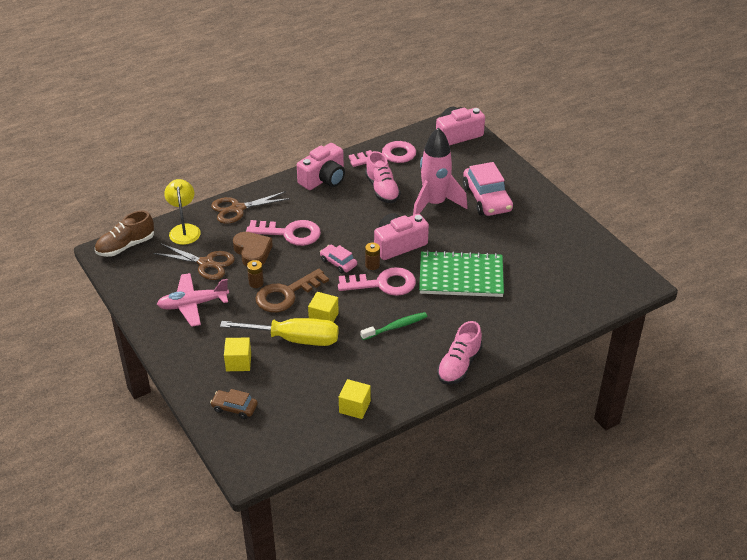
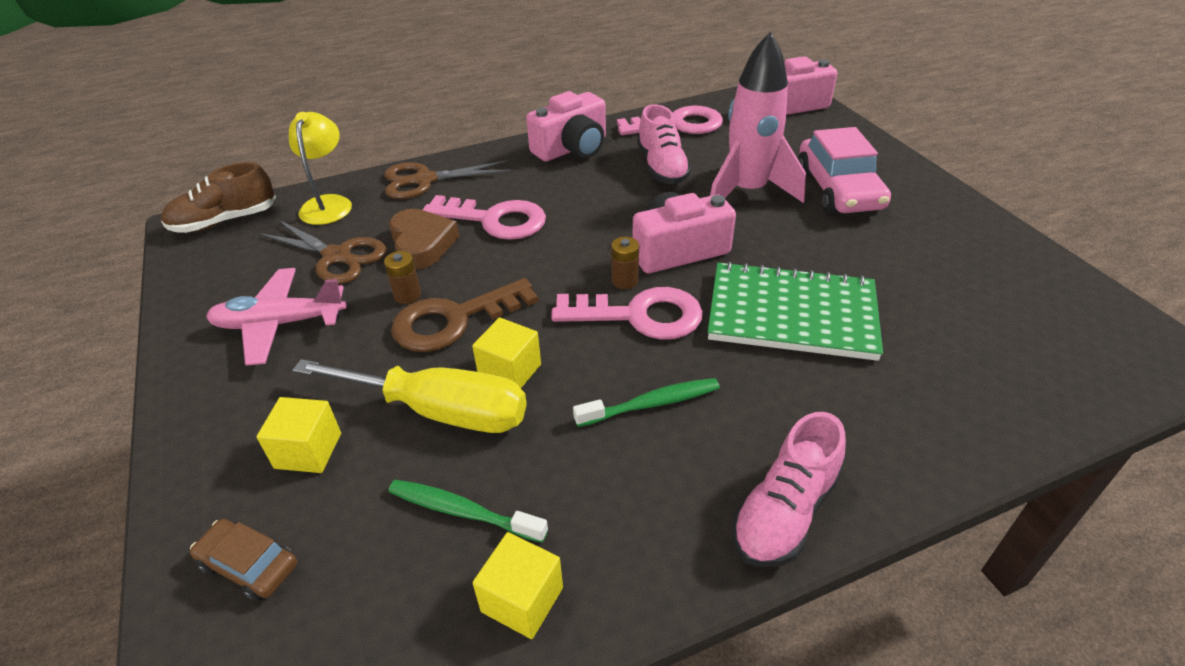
camera: 10 degrees right, 0 degrees up
pink car [320,245,357,273] -> none
none -> green toothbrush [388,480,548,543]

